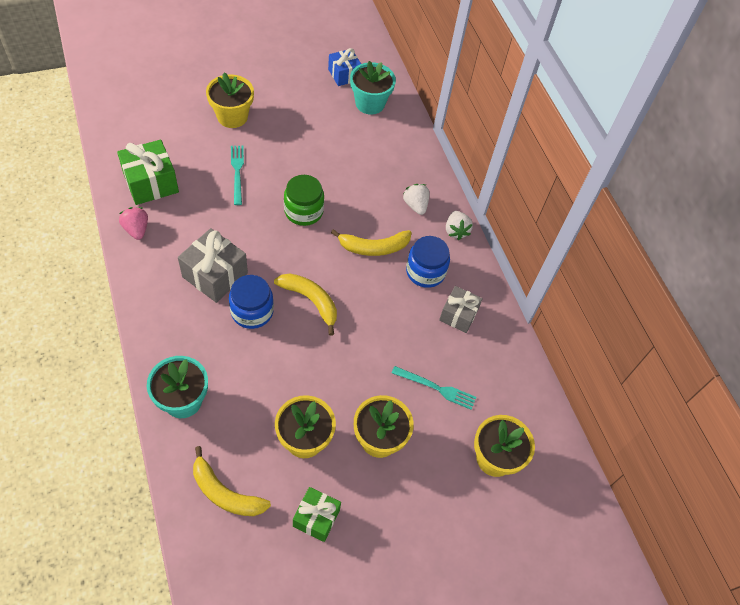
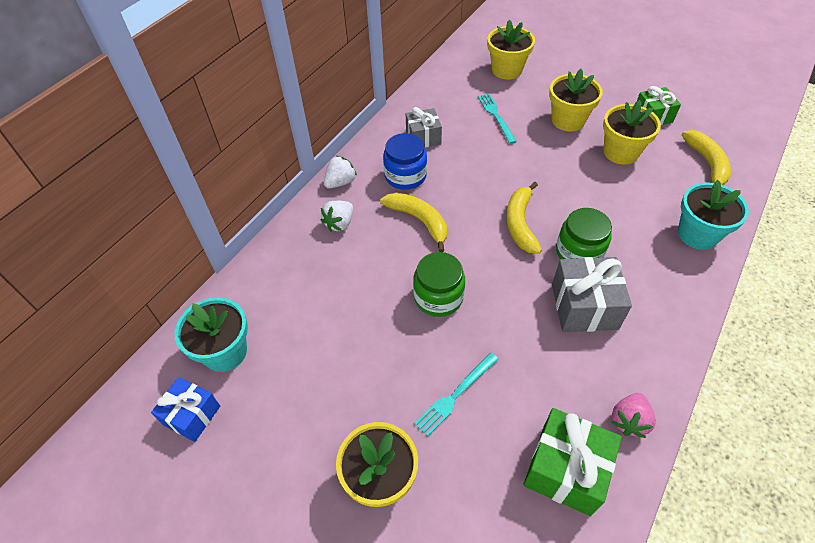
camera: 120 degrees left, 5 degrees down
blue jar [229,275,274,329] -> green jar [556,208,612,259]

